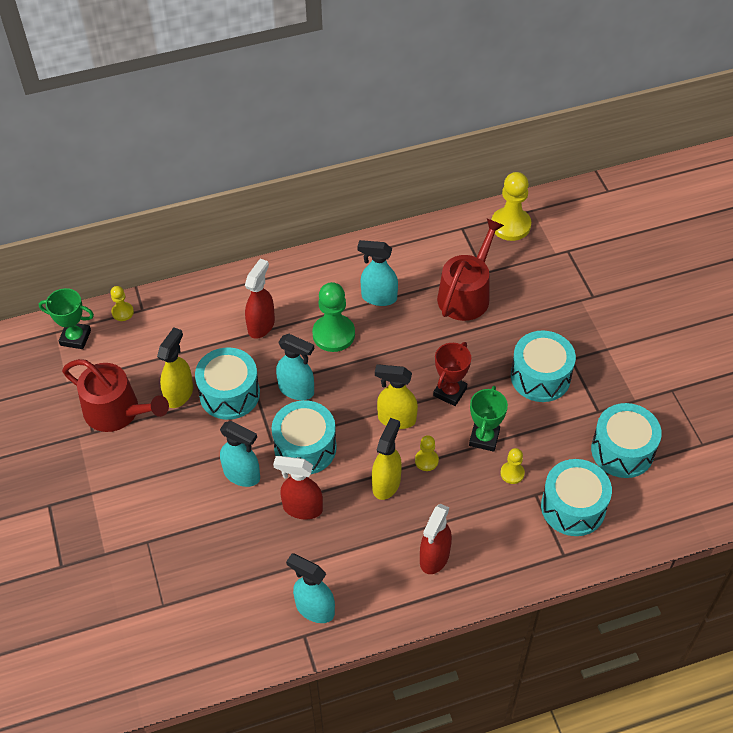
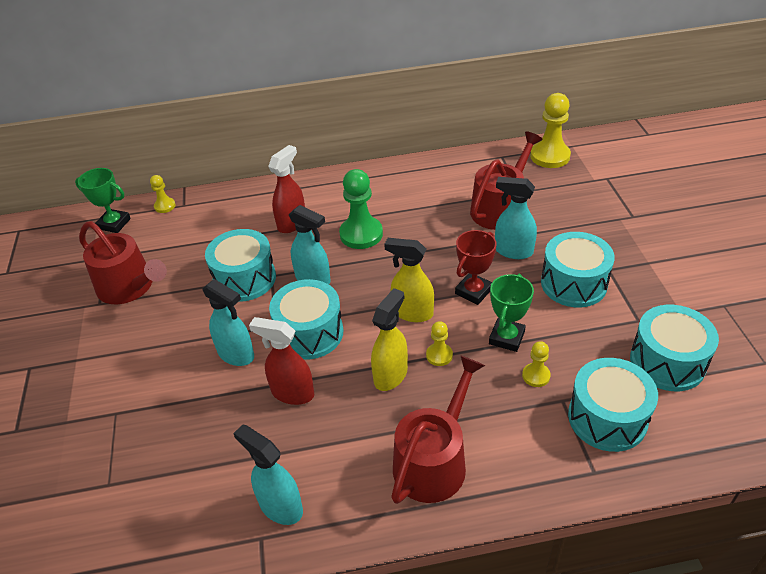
camera: 10 degrees right, 10 degrees down
yellow spray bottle [157,328,193,408] -> none
turquoise spray bottle [357,240,398,306] -> turquoise spray bottle moved to [495,177,537,259]
red spray bottle [420,504,452,574] -> red watering can [391,356,485,504]

